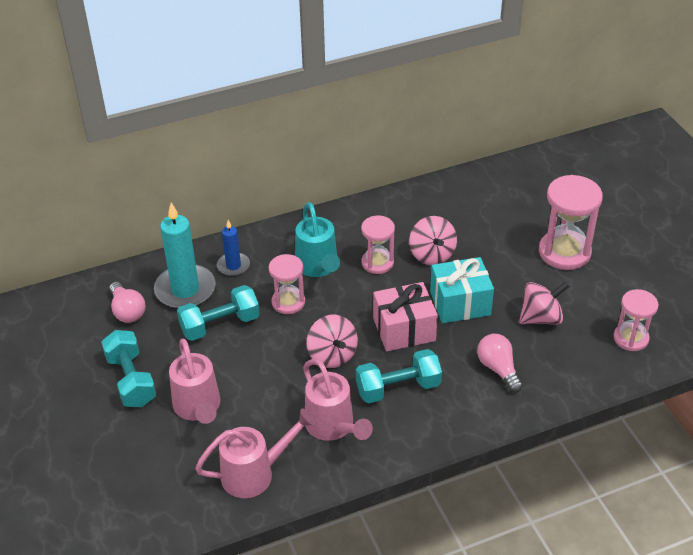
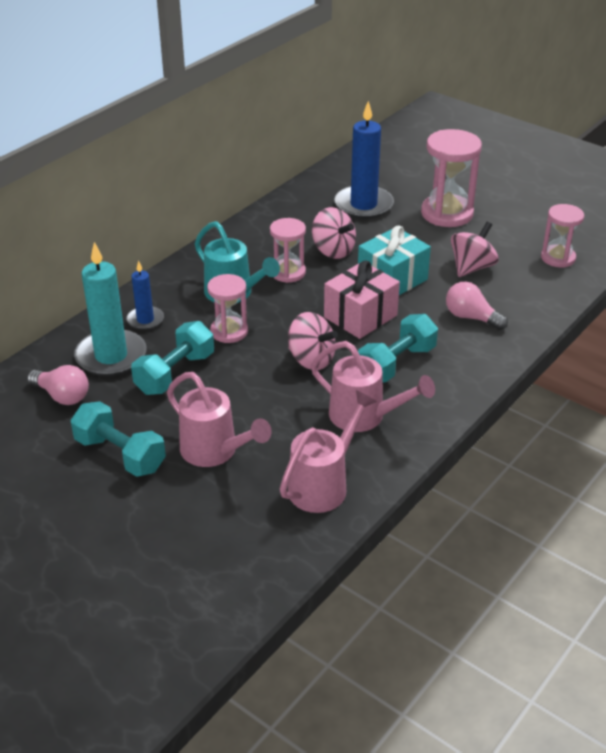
camera: 30 degrees left, 5 degrees down
none -> blue candle [334,101,394,219]

